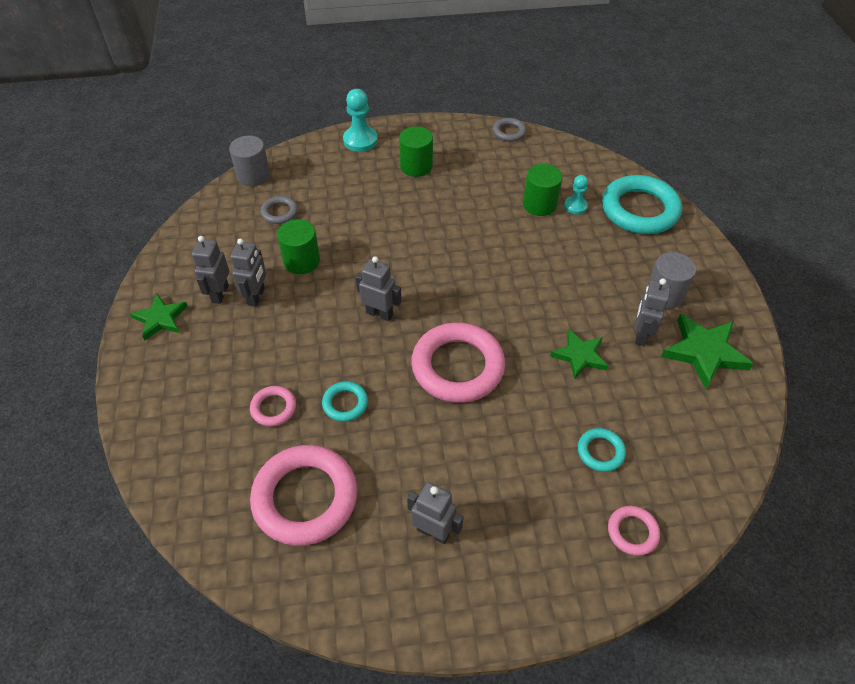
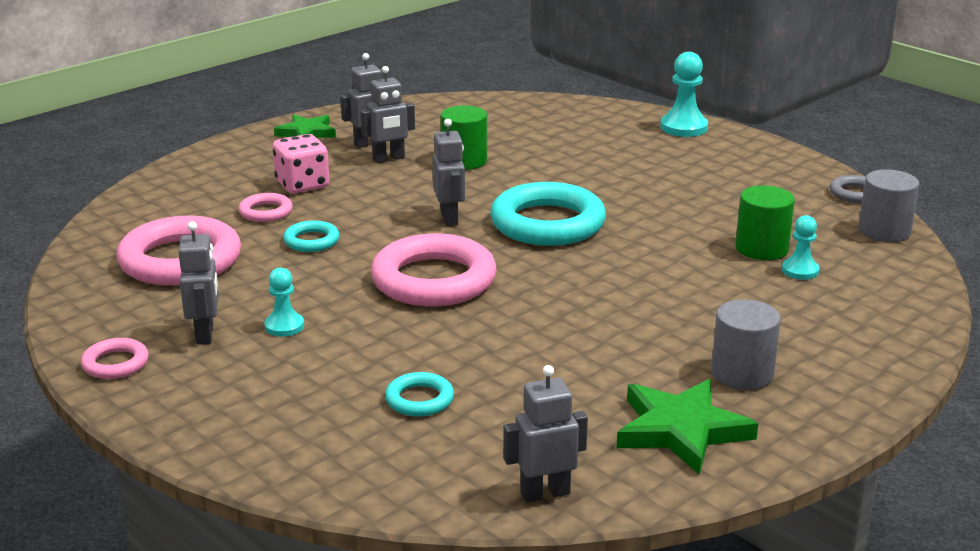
camera: 55 degrees right, 25 degrees down
grey cylinder [229,136,270,186] -> grey cylinder moved to [858,169,919,242]
grey ring [261,196,298,224] -> none
green cylinder [399,127,433,177] -> none
green star [550,329,608,380] -> none
turquoise ring [602,175,682,234] -> turquoise ring moved to [490,182,606,246]
pink ring [608,506,660,556] -> pink ring moved to [81,338,149,379]
grey robot [634,278,671,346] -> grey robot moved to [503,365,588,503]
none -> turquoise pawn [264,268,304,337]
none -> pink dice [273,134,329,193]

